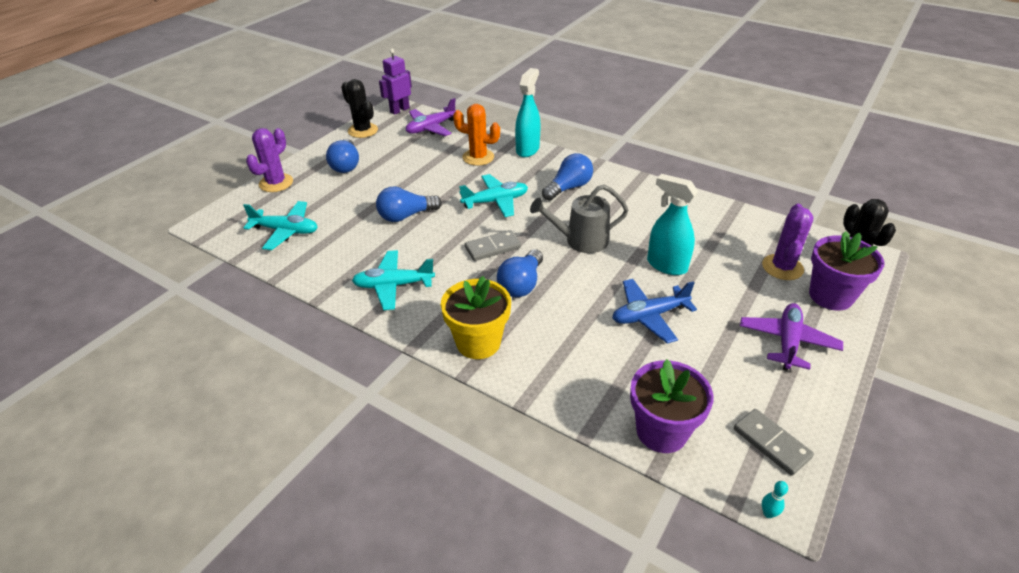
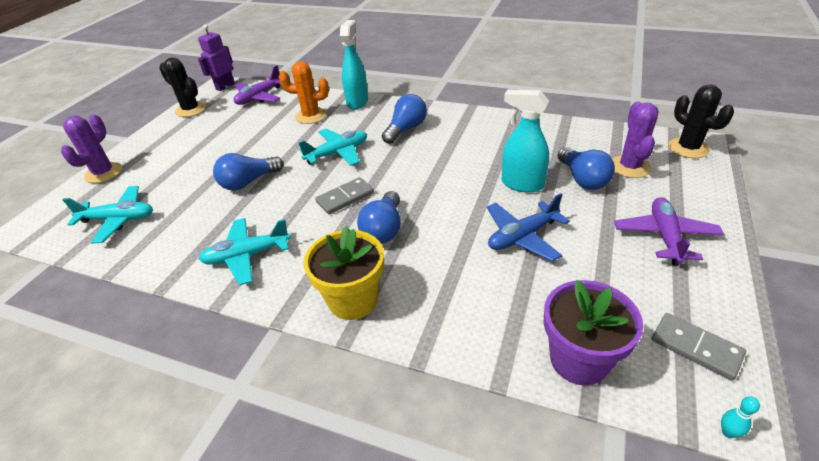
camera: 10 degrees left, 0 degrees up
blue light bulb [326,139,359,173] -> blue light bulb moved to [557,147,615,190]
grey watering can [530,184,628,253] -> none
purple flower pot [809,231,885,311] -> none

